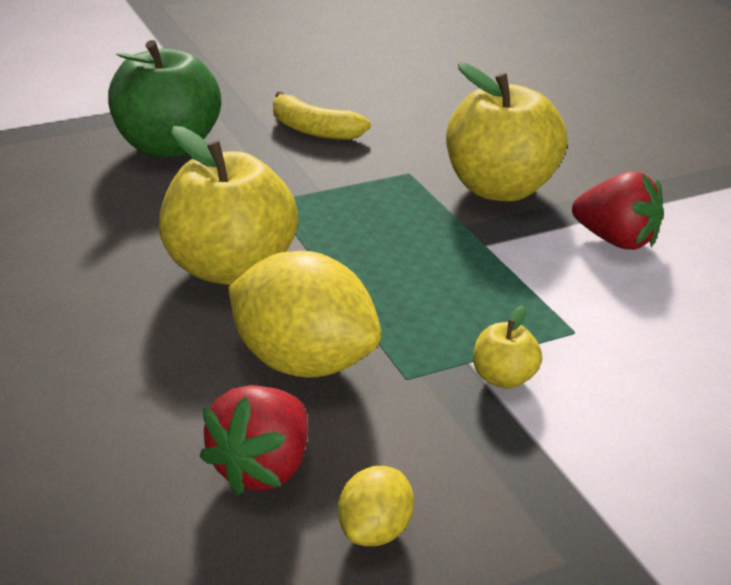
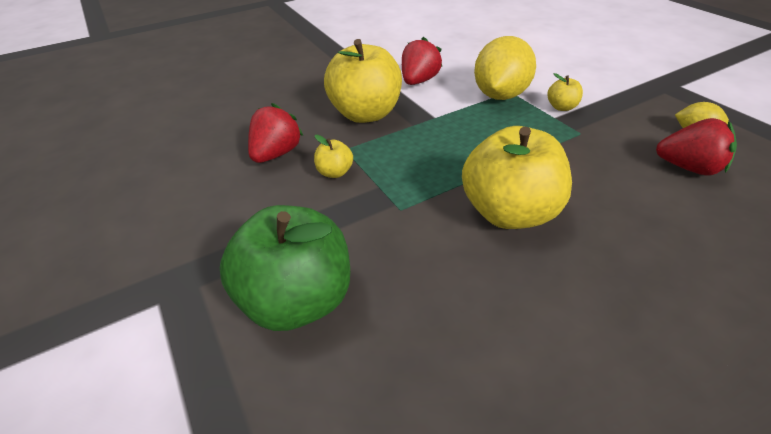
camera: 95 degrees left, 10 degrees up
yellow lemon [228,251,382,377] -> yellow lemon moved to [474,36,536,100]
yellow banana [273,91,371,140] -> none
none -> red strawberry [248,103,303,163]
none -> yellow apple [314,135,353,178]

